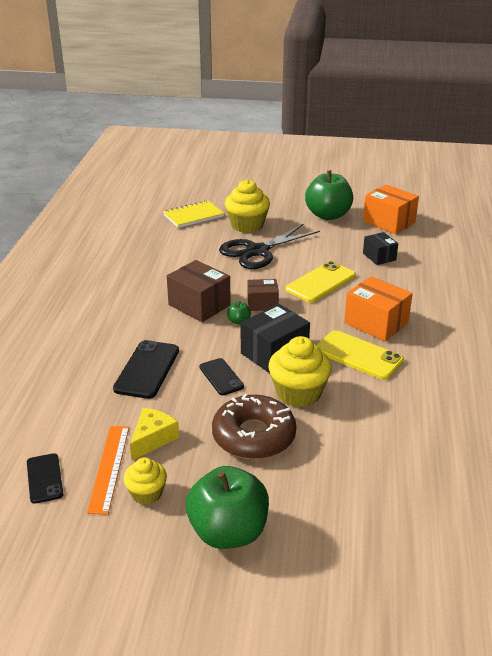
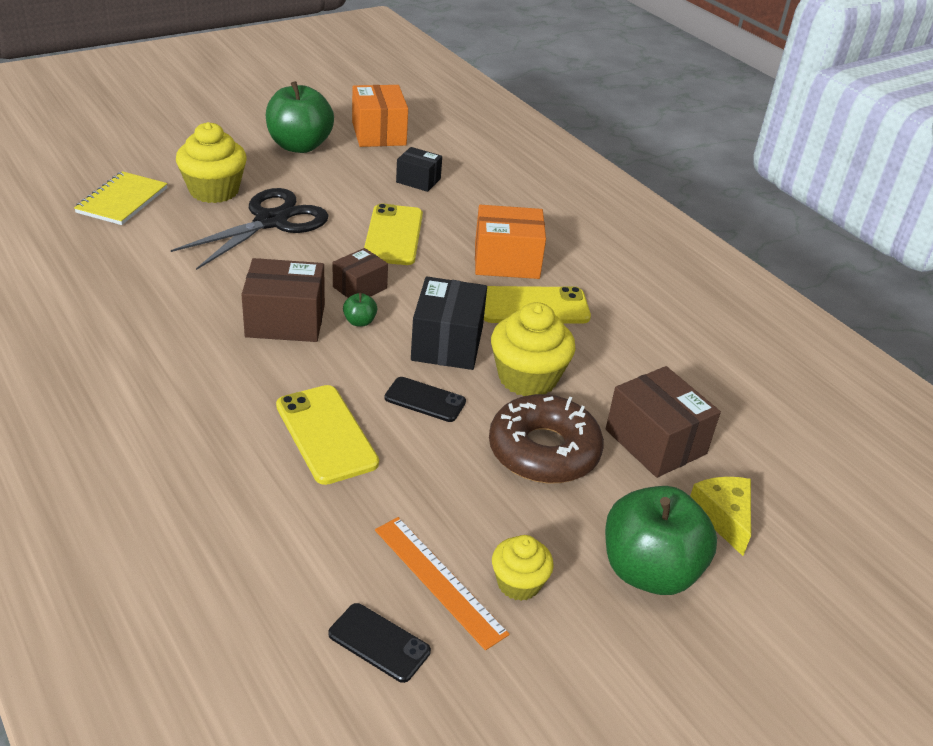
camera: 45 degrees left, 5 degrees up
black phone [113,340,179,399] -> yellow phone [276,385,379,485]
yellow cheese [130,408,179,460] -> yellow cheese moved to [690,477,751,556]
black scissors [219,223,320,269] -> black scissors turned 150 degrees counterclockwise [171,188,329,270]
orange box [363,185,419,234] -> orange box turned 75 degrees clockwise [352,85,408,147]
none -> brown box [606,366,721,478]

